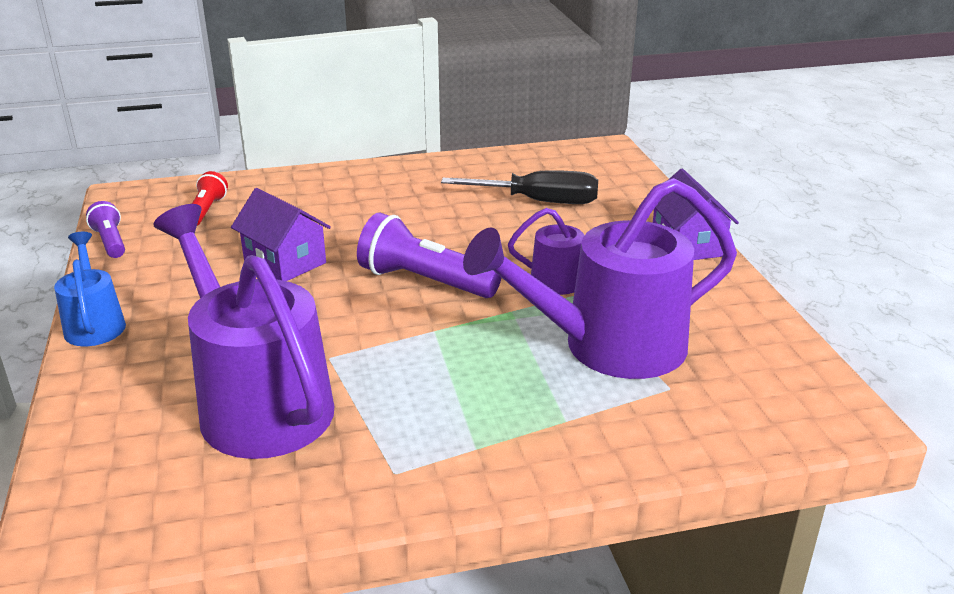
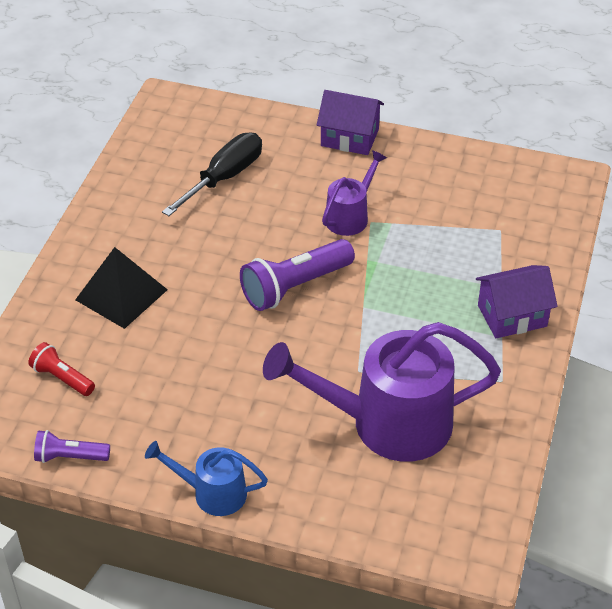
camera: 60 degrees left, 15 degrees up
purple house [231,188,331,281] -> purple house moved to [476,265,558,338]
purple watering can [463,178,737,379] -> none
none -> black pyramid [75,247,168,329]

